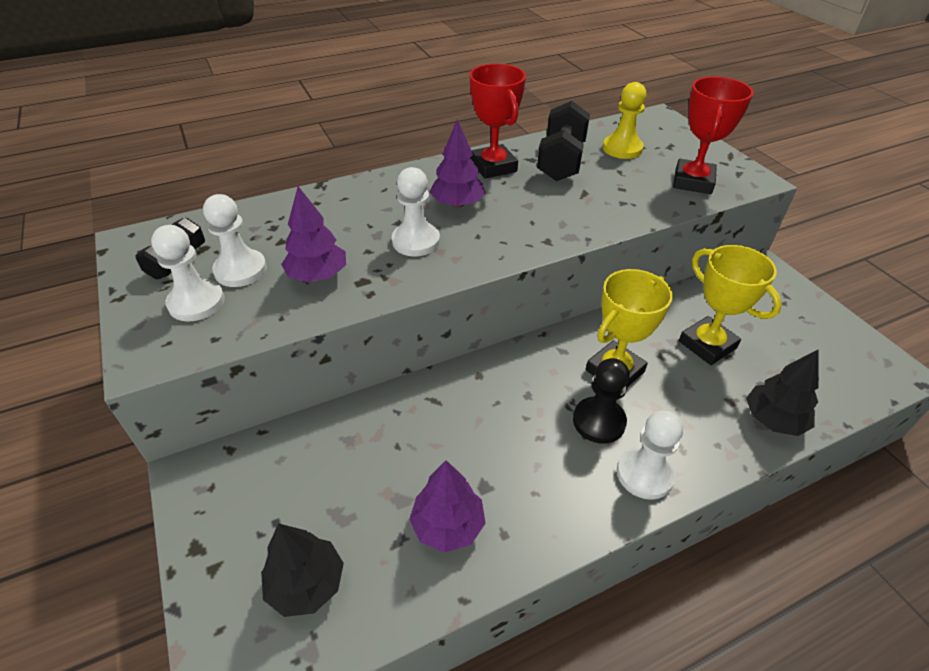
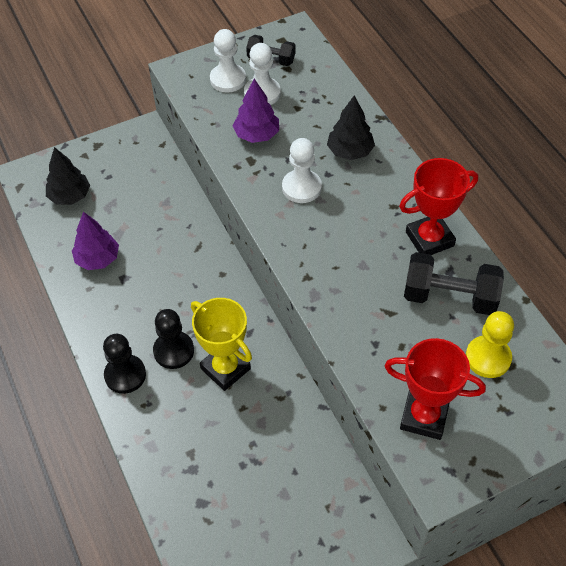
camera: 90 degrees right, 10 degrees up
purple tree [430,119,486,208] -> none
white pawn [617,411,683,500] -> black pawn [103,334,146,394]
yellow trophy [679,245,782,365] -> none
black tree [746,350,819,436] -> black tree moved to [327,95,375,160]

